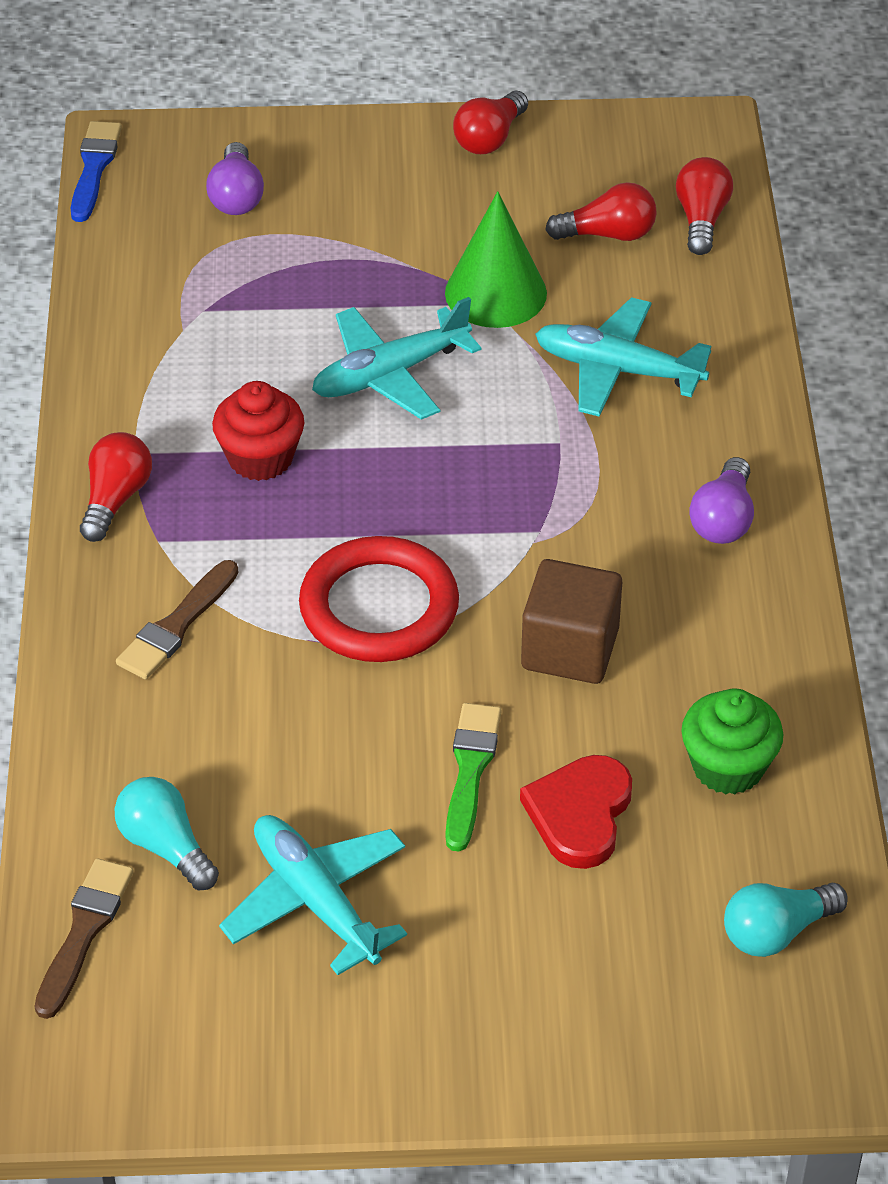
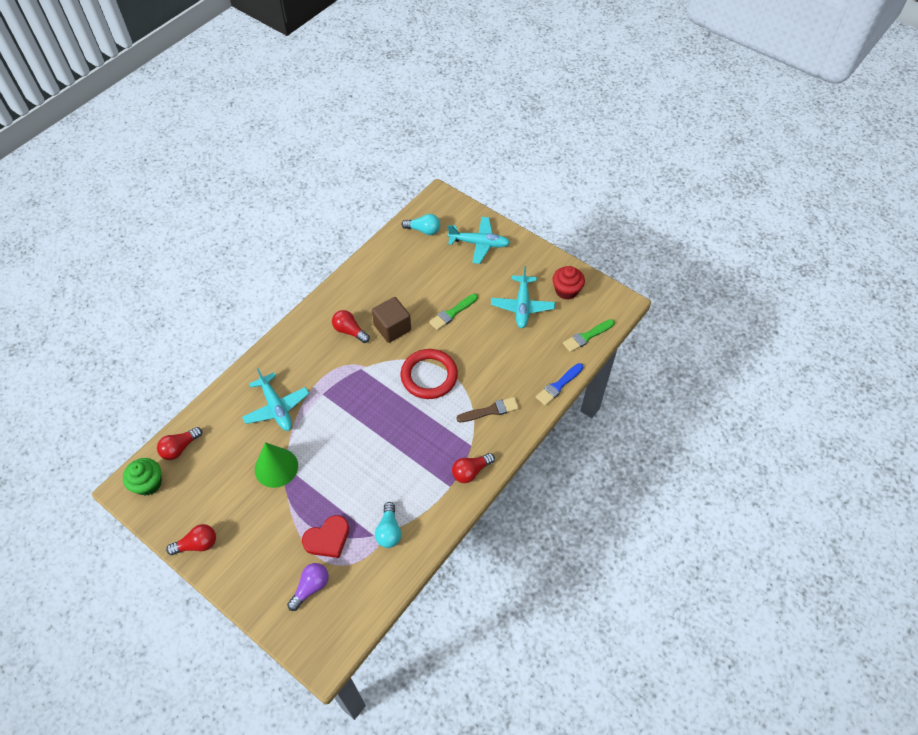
camera: 140 degrees left, 10 degrees up
brown brush [34,858,134,1019] -> green brush [563,319,615,352]
blue brush [71,121,122,222] -> blue brush moved to [536,363,583,406]
turquoise light bulb [115,777,219,890] -> turquoise light bulb moved to [375,502,401,548]
red cupcake [212,381,304,481] -> red cupcake moved to [552,266,585,300]
turquoise plane [312,297,482,420] -> turquoise plane moved to [448,217,510,264]
red heart [520,755,632,869] -> red heart moved to [302,515,349,558]
red light bulb [545,182,657,241] -> red light bulb moved to [332,310,370,343]
green cupcake [681,688,783,795] -> green cupcake moved to [123,458,162,496]
purple light bulb [689,457,754,544] -> none

